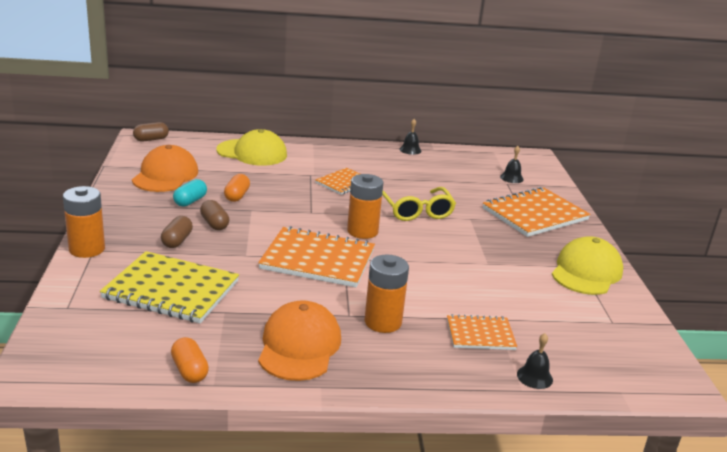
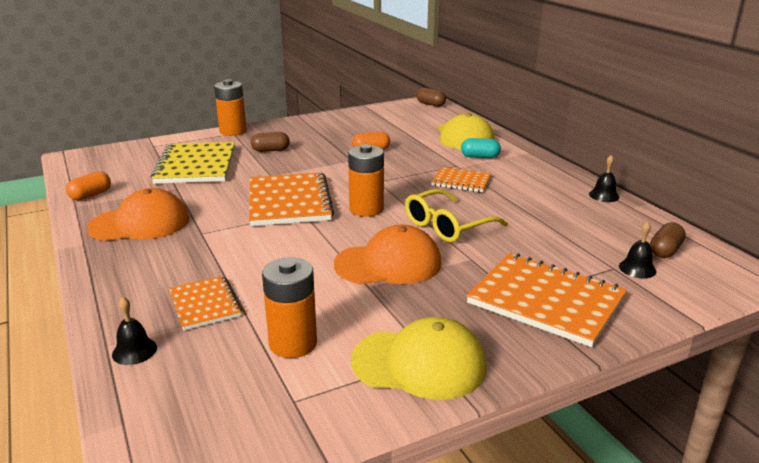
camera: 70 degrees right, 0 degrees up
orange cap [132,145,198,192] -> orange cap moved to [334,225,441,284]
turquoise capsule [173,179,207,207] -> turquoise capsule moved to [461,138,501,158]
brown capsule [200,200,229,230] -> brown capsule moved to [650,222,686,258]
orange battery [364,255,409,333] -> orange battery moved to [262,257,317,358]

